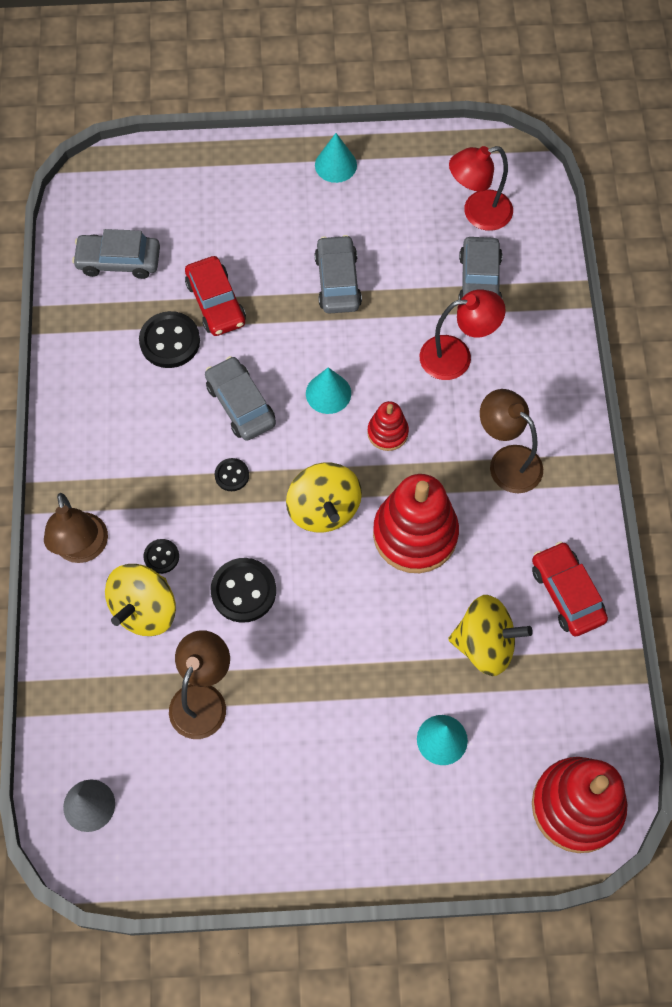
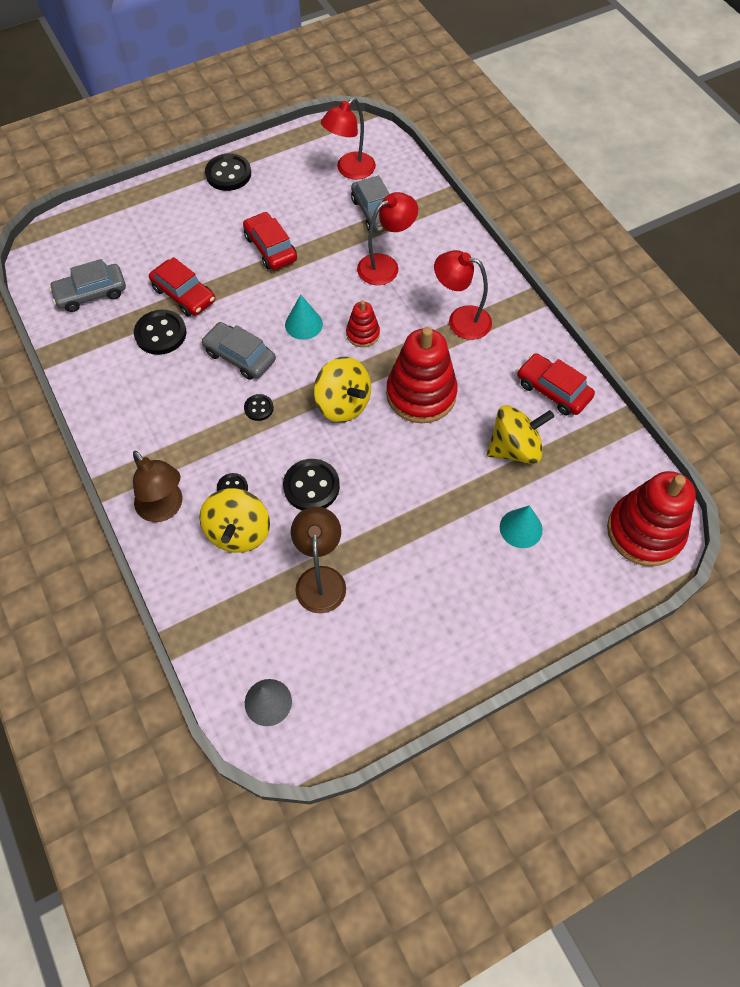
camera: 25 degrees left, 5 degrees down
grey car [314,235,362,314] -> red car [243,212,297,270]
turquoise cone [315,133,357,183] -> black button [205,153,251,191]
brown lamp [480,389,543,493] -> red lamp [434,250,492,340]

